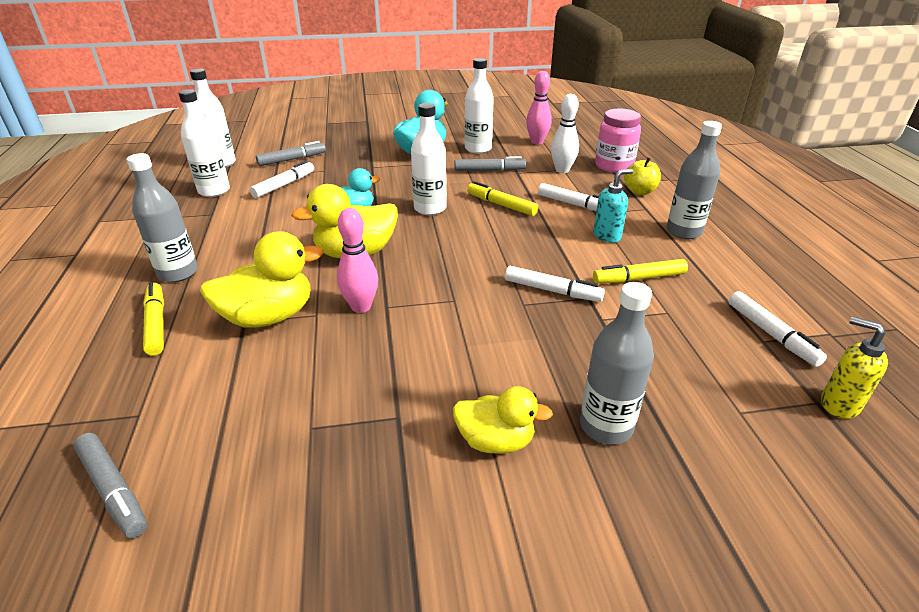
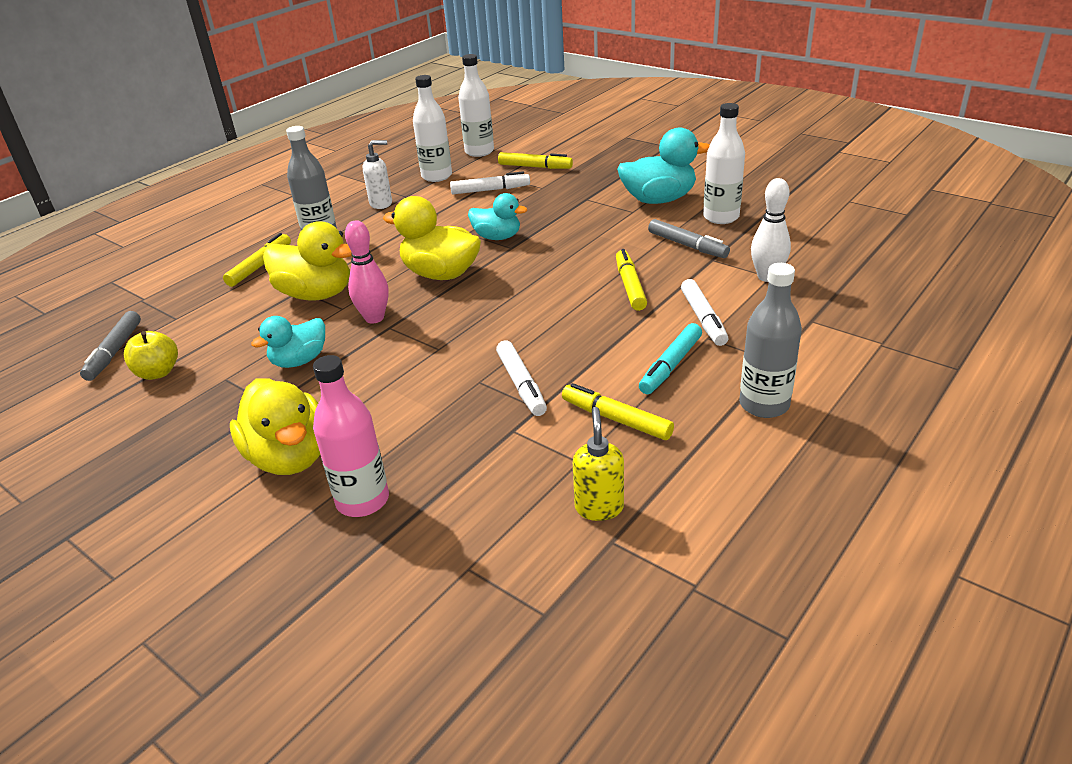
camera: 50 degrees right, 0 degrees up
grey marker [256,141,326,166] -> yellow marker [498,152,573,169]
white bottle [411,103,447,215] -> none
yellow duck [453,386,553,454] -> yellow duck [230,378,321,475], size x1.56
pink bowling pin [526,71,552,144] -> none
grey bottle [580,282,654,445] -> pink bottle [313,355,389,517]
turquoise soap dispenser [593,169,633,243] -> turquoise marker [639,323,702,394]
pink jar [595,109,641,173] -> none
yellow apple [624,157,661,195] -> yellow apple moved to [124,331,178,380]
white marker [729,291,827,367] -> none
yellow soap dispenser [821,316,888,419] -> yellow soap dispenser moved to [573,407,624,521]
none -> turquoise duck [251,316,325,368]
none -> white soap dispenser [363,140,392,209]

